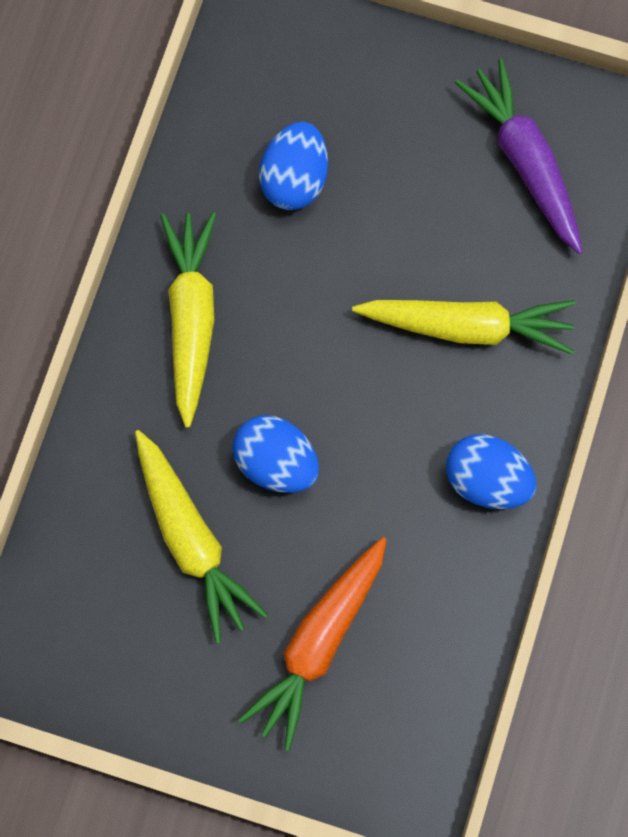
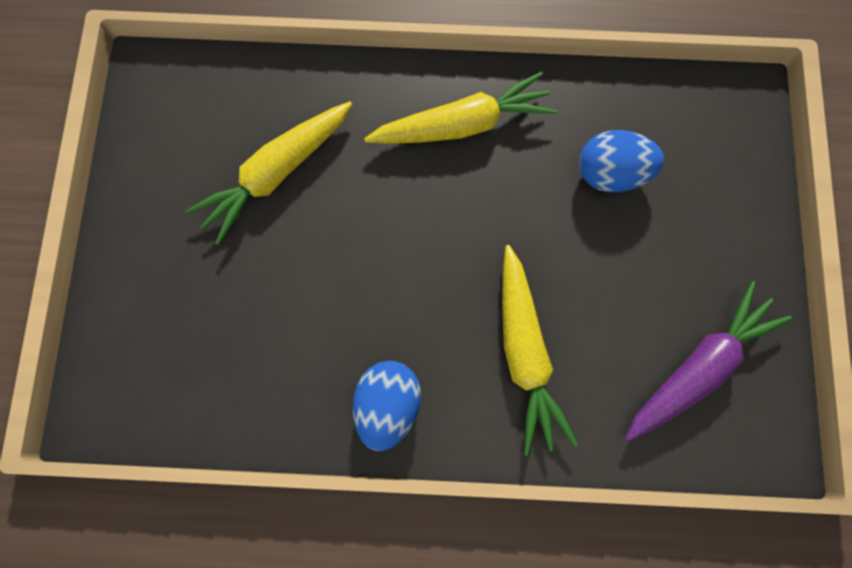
camera: 75 degrees right, 0 degrees up
blue egg [232,415,319,493] -> none
orange carrot [238,537,387,751] -> none

